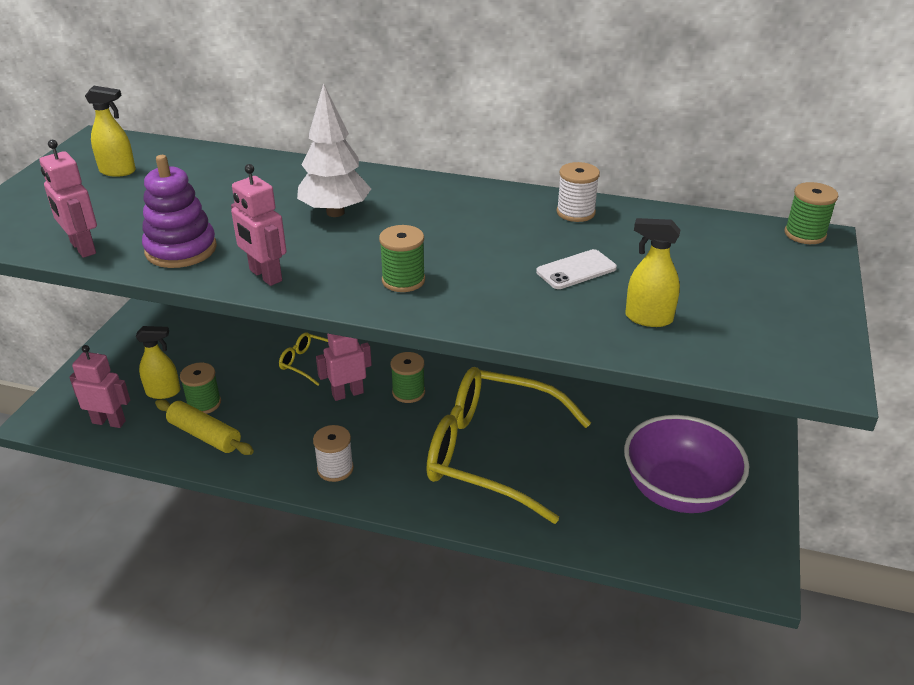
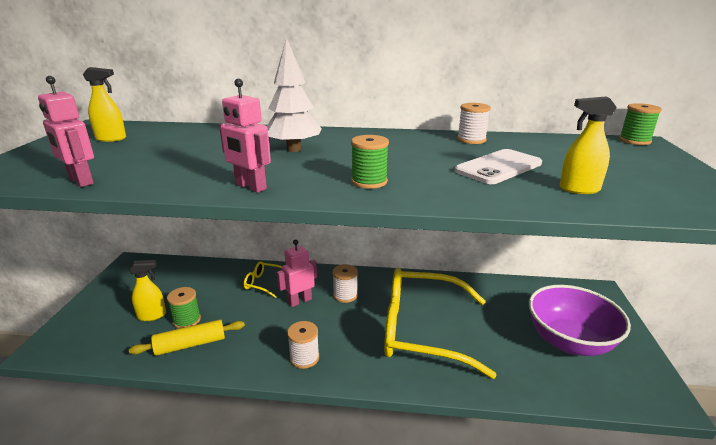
camera: 10 degrees left, 10 degrees down
pink robot [69,345,130,428] -> none
purple stacking toy [142,155,217,268] -> none
yellow rolling pin [155,399,254,455] -> yellow rolling pin turned 45 degrees counterclockwise [129,319,245,356]
green spool [391,352,425,403] -> white spool [332,264,358,303]
white phone [536,249,617,289] -> white phone [455,149,542,184], size x1.50

